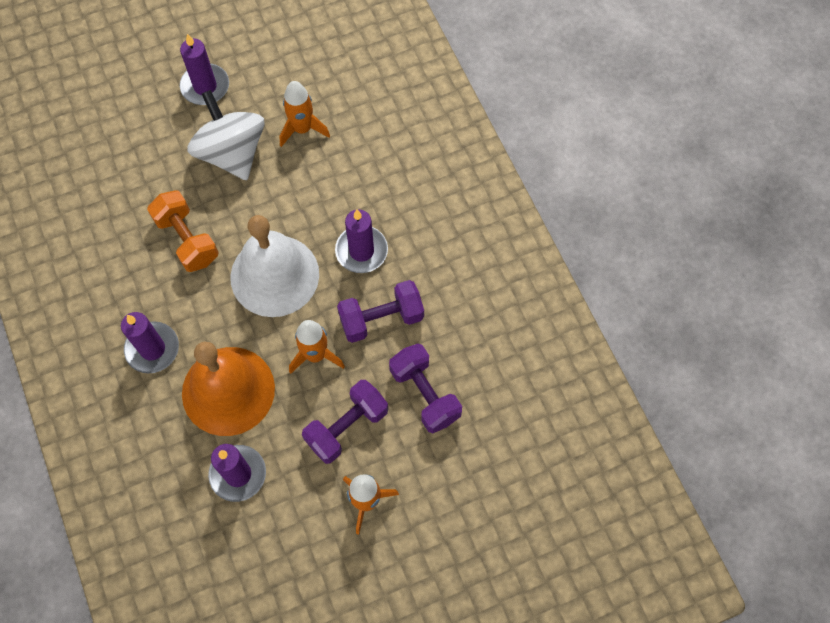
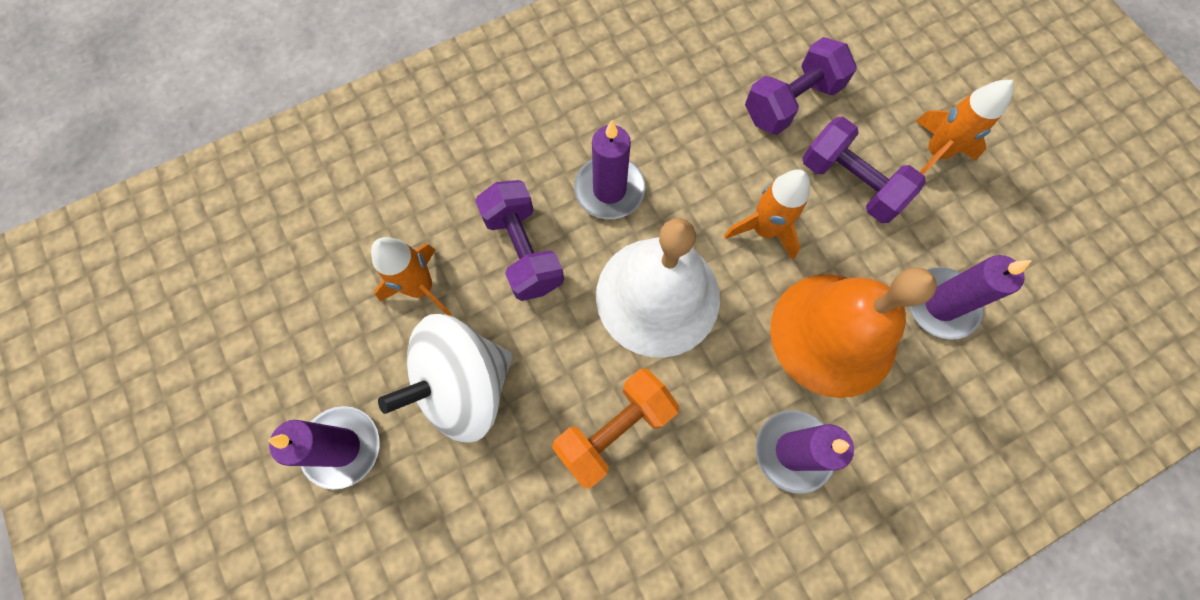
camera: 95 degrees left, 5 degrees up
purple dumbbell [337,280,424,343] -> purple dumbbell moved to [475,180,564,301]

